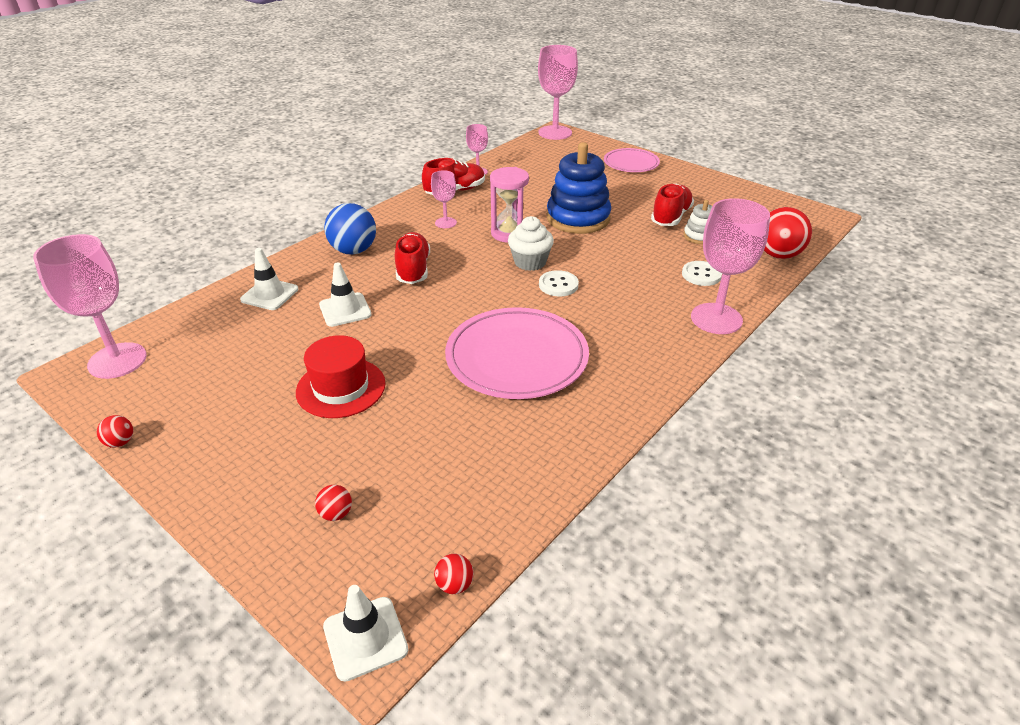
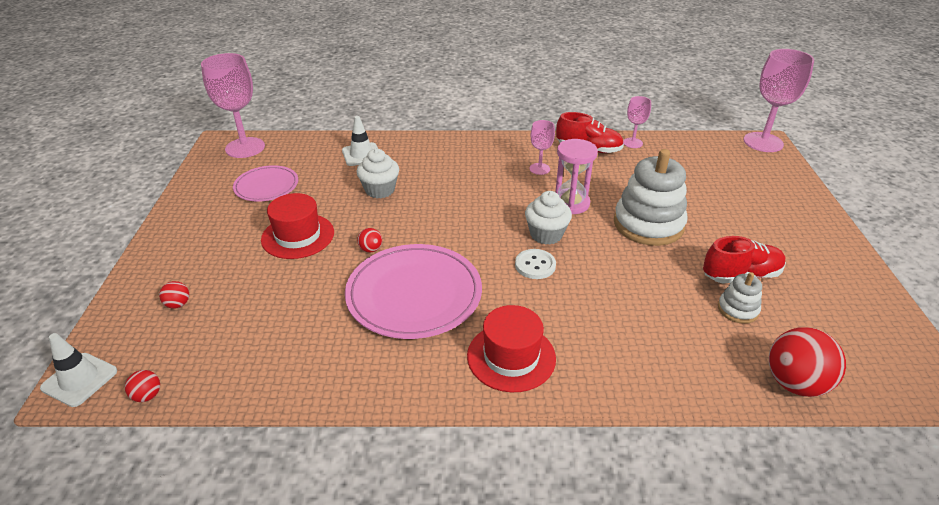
camera: 50 degrees right, 0 degrees up
red ball [97,415,133,448] -> red ball moved to [357,228,382,253]
white traffic cone [319,262,372,327] -> white cupcake [357,149,399,198]
blue ball [324,203,376,255] -> none
red shoe [395,232,430,284] -> none
blue stacking toy [547,142,611,234] -> white stacking toy [614,149,688,246]
pink plate [604,148,660,172] -> pink plate moved to [233,165,298,202]
white button [682,261,722,286] -> none
pink goblet [691,198,770,334] -> none
none -> red hat [467,305,556,392]

